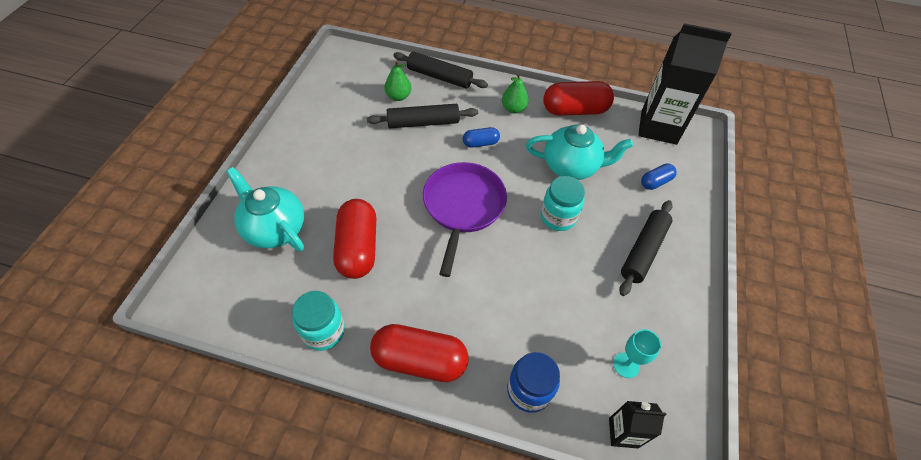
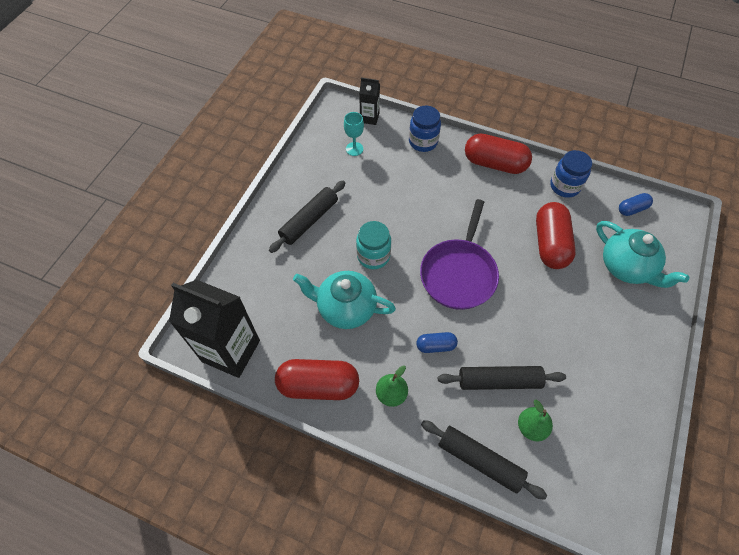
camera: 170 degrees left, 5 degrees up
turquoise jar [292,291,345,351] -> blue jar [550,150,592,198]
blue capsule [641,164,677,190] -> blue capsule moved to [619,193,653,216]

